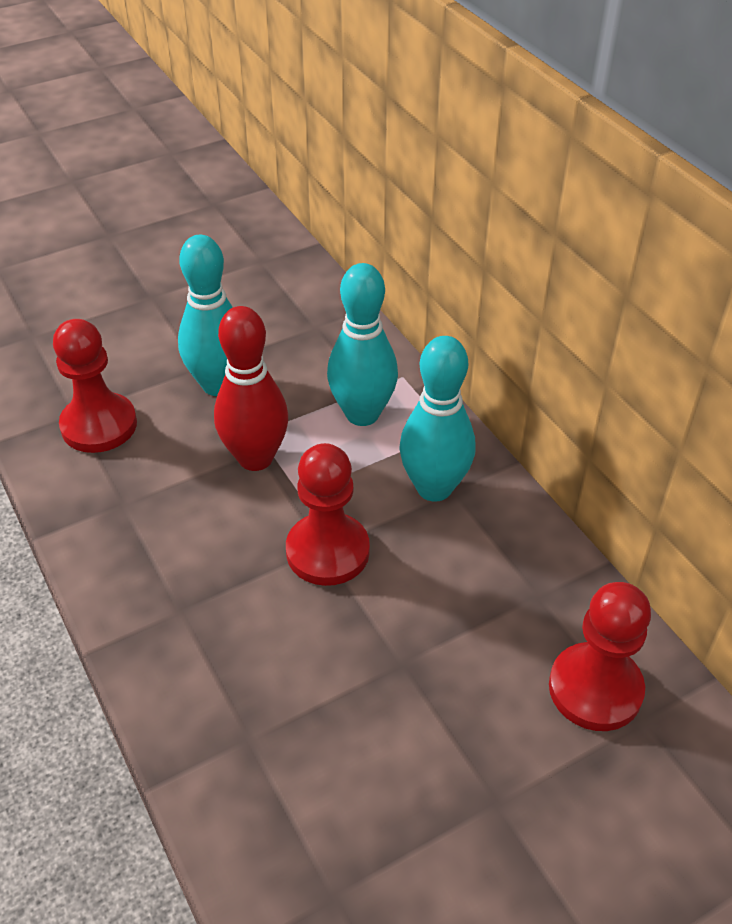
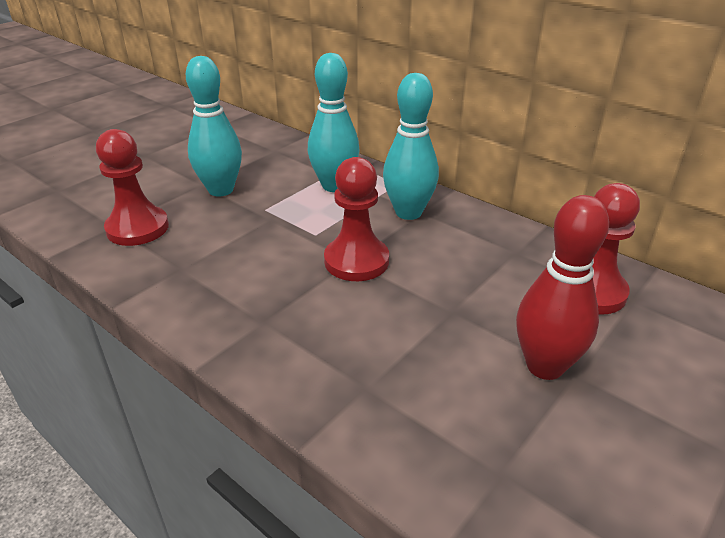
camera: 20 degrees left, 10 degrees down
red bowling pin [214,306,288,471] -> red bowling pin moved to [516,195,609,380]

